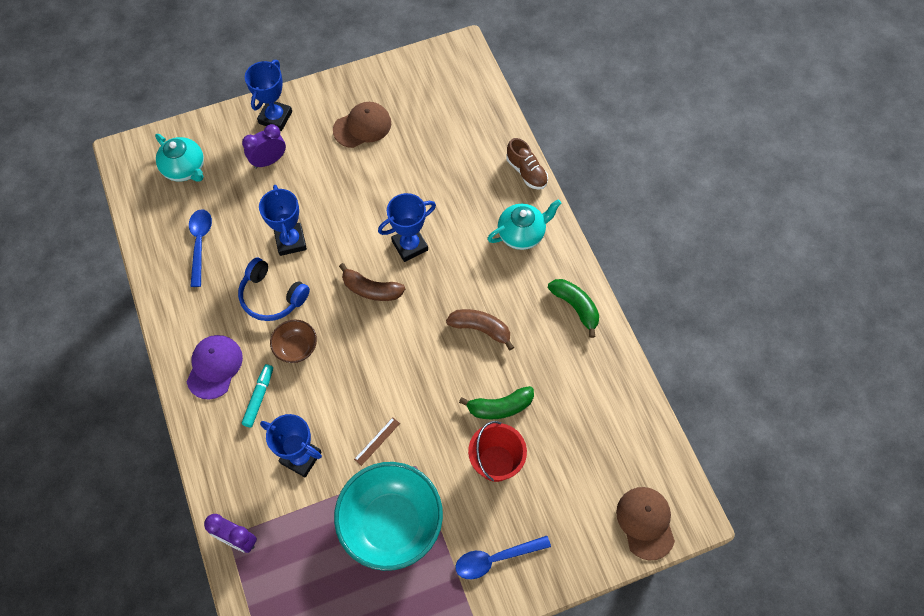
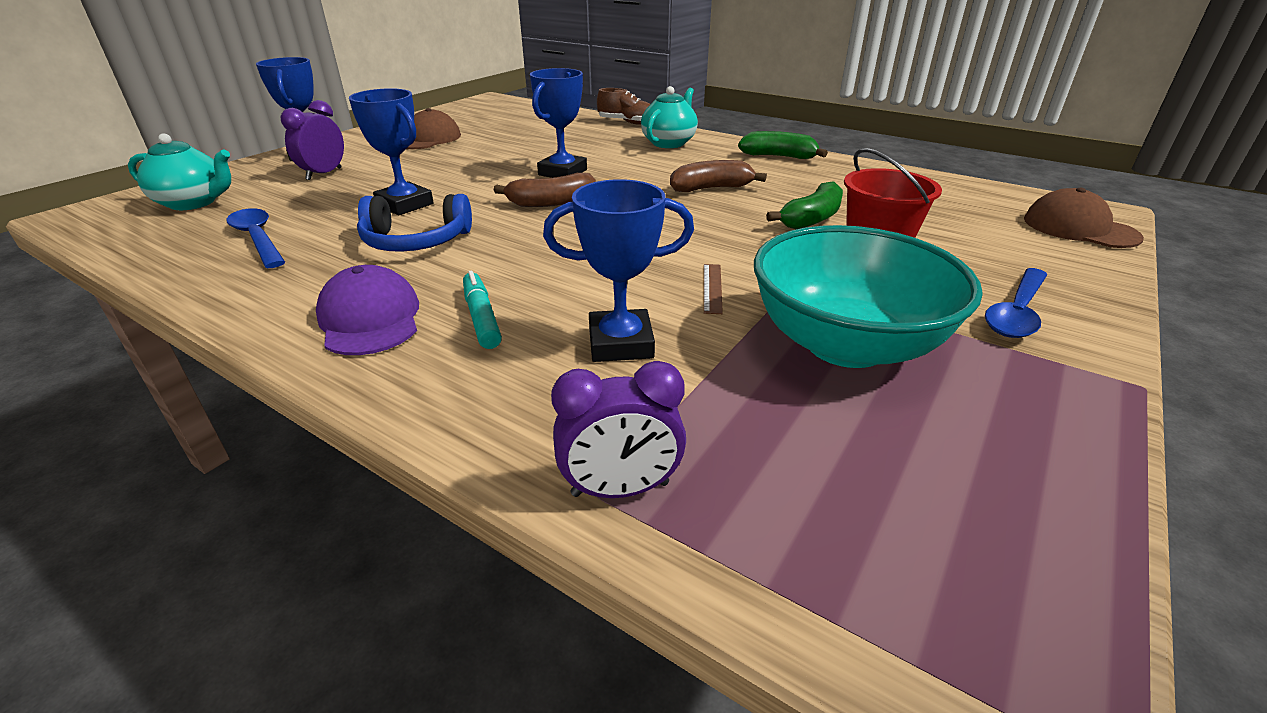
camera: 35 degrees left, 30 degrees down
brown bowl [270,320,317,363] -> none

